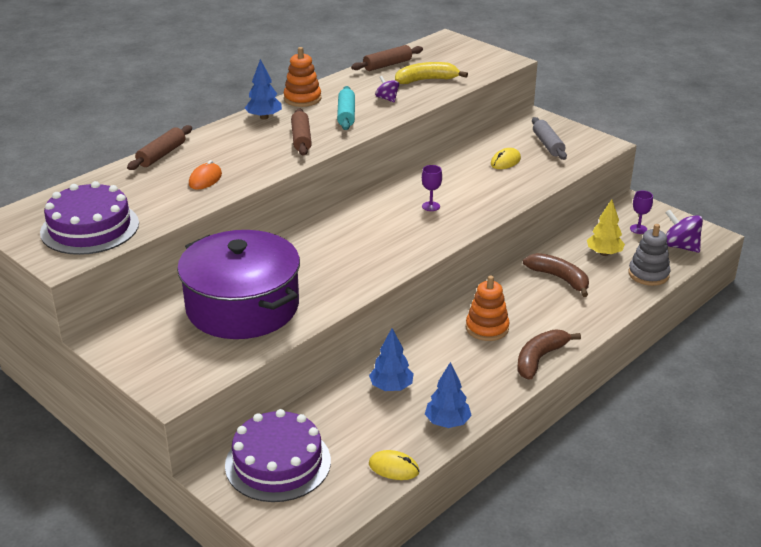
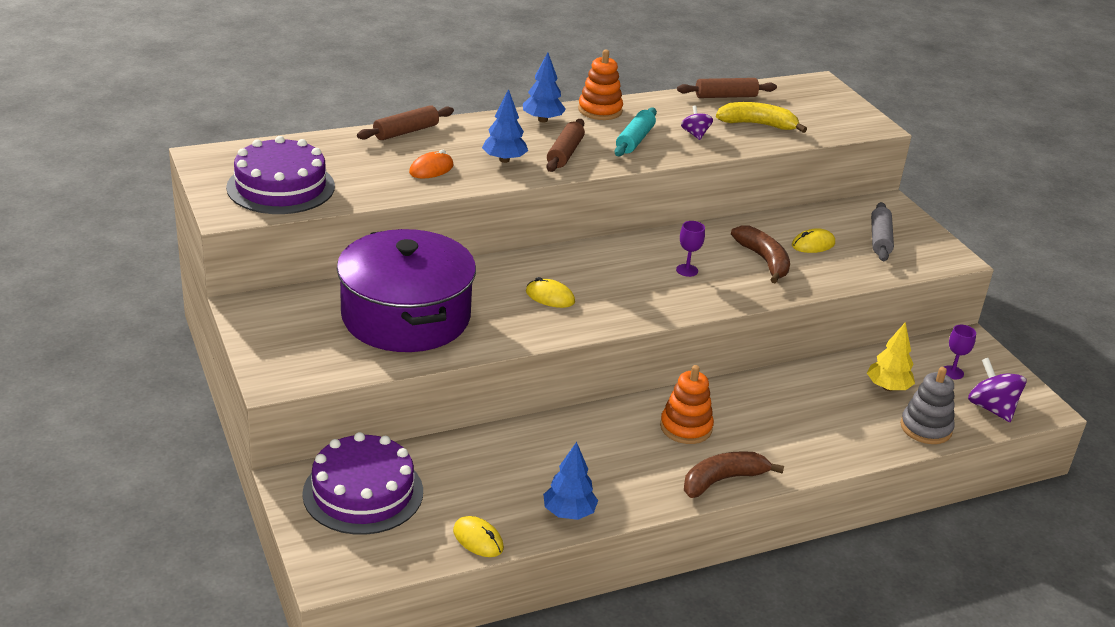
camera: 20 degrees right, 0 degrees up
blue tree [369,328,414,391] -> blue tree moved to [482,89,528,163]
brown banana [523,253,589,297] -> brown banana moved to [731,226,790,283]
none -> yellow mouse [526,277,575,308]

